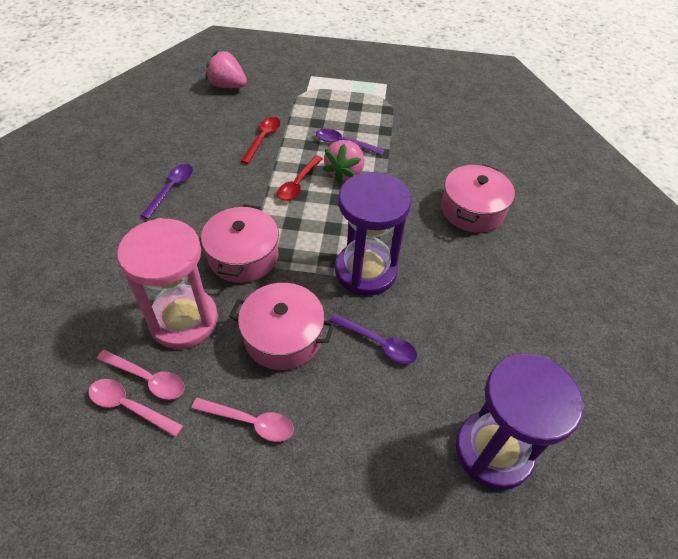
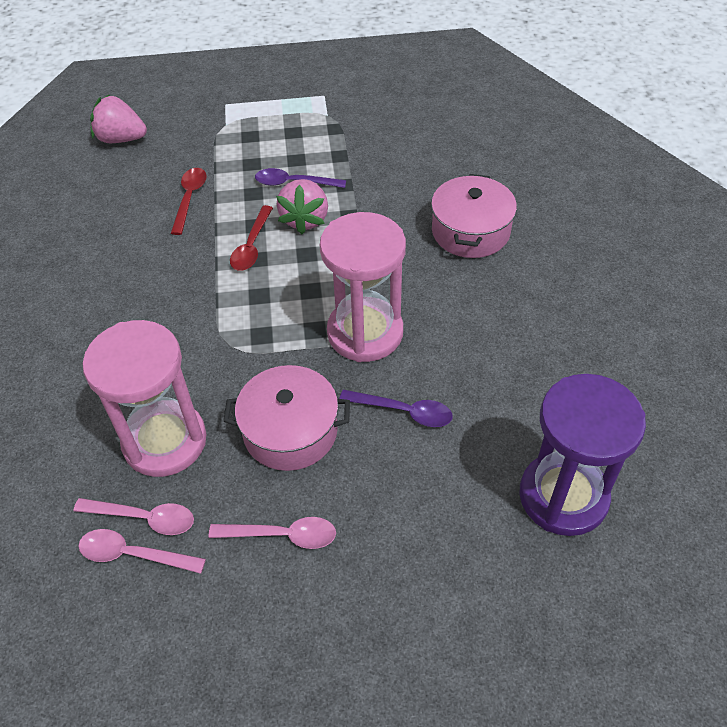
camera: 10 degrees left, 0 degrees up
purple spoon [141,164,193,219] -> none
pink pot [201,204,279,283] -> none
purple hourglass [335,172,411,296] -> pink hourglass [320,212,406,362]

